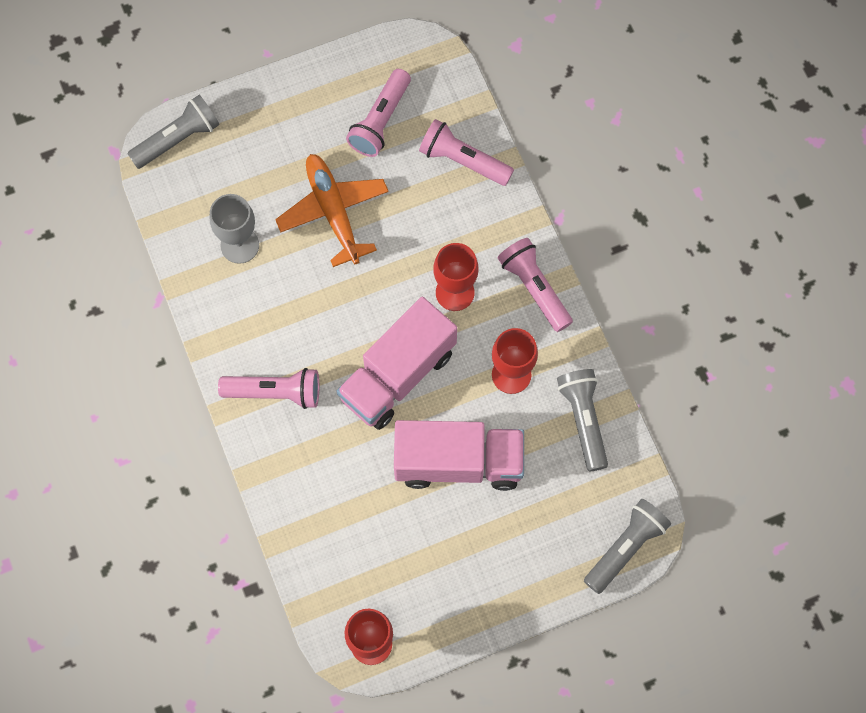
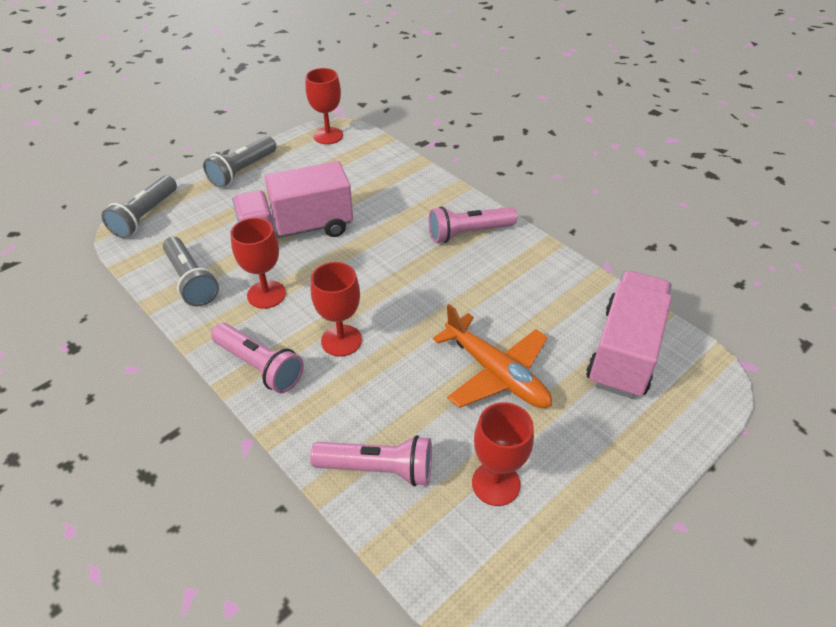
camera: 160 degrees right, 25 degrees down
grey flashlight [127,95,220,169] -> grey flashlight moved to [203,136,276,188]
grey goblet [210,194,259,264] -> none
pink truck [337,297,457,430] -> pink truck moved to [586,270,672,399]
pink flashlight [346,69,411,157] -> red goblet [472,402,534,506]

